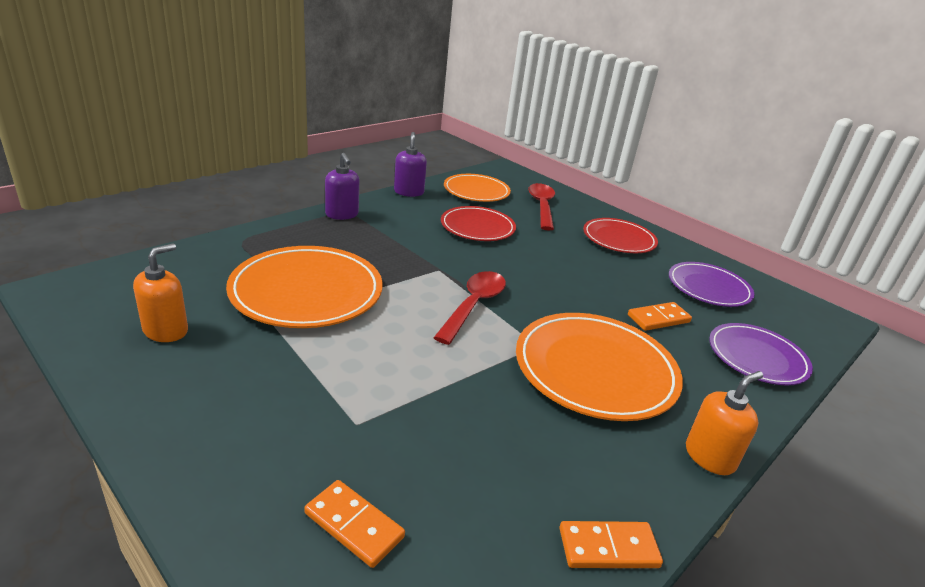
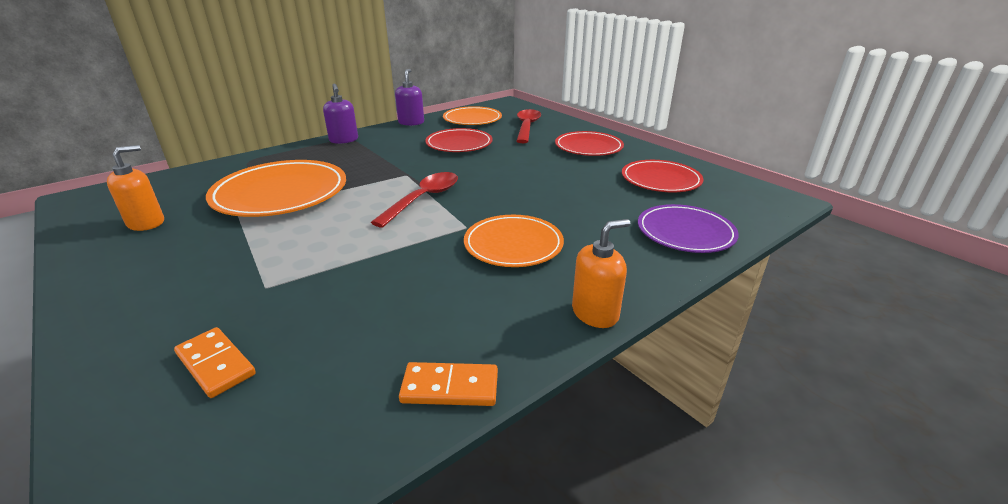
camera: 10 degrees right, 0 degrees up
orange plate [516,313,683,421] -> orange plate [464,215,564,267], size x0.64
orange domino [628,302,692,331] -> none
purple plate [669,262,754,307] -> red plate [622,160,703,193]

